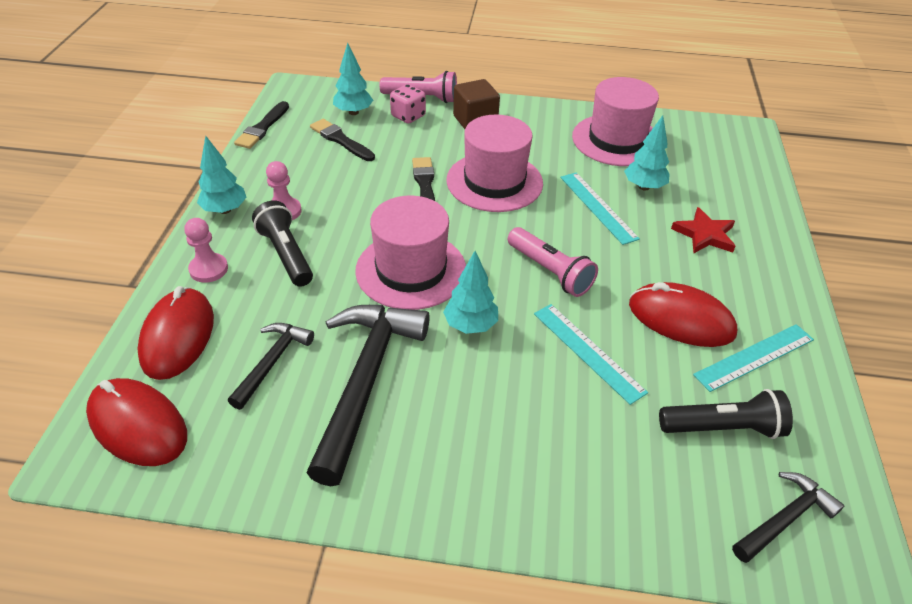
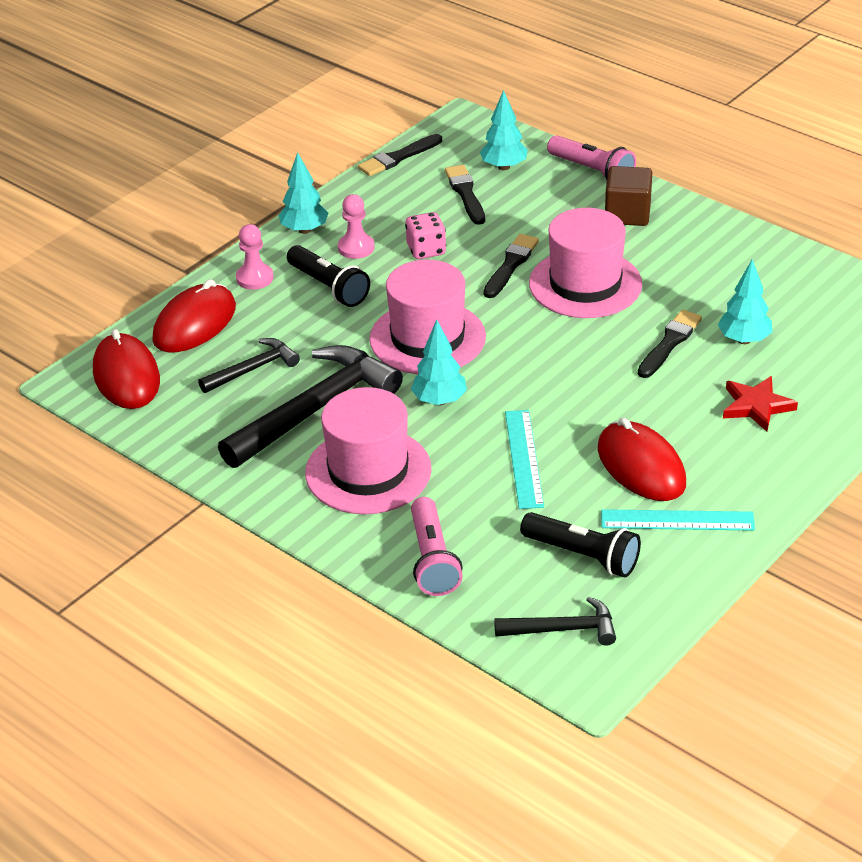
camera: 35 degrees right, 5 degrees down
black flashlight [252,200,313,287] -> black flashlight turned 135 degrees clockwise [287,245,370,307]
pink dice [390,84,426,124] -> pink dice moved to [405,212,446,259]
pink flashlight [508,227,598,297] -> pink flashlight moved to [411,497,463,596]
turquoise ruler [560,172,640,245] -> black brush [638,310,702,378]
pink hat [572,77,659,166] -> pink hat moved to [305,387,432,514]

